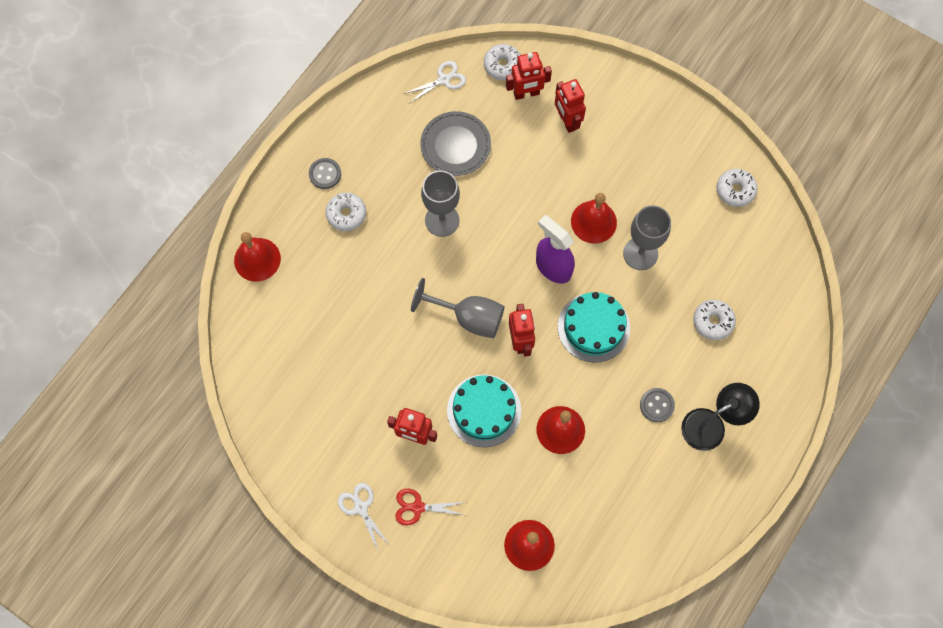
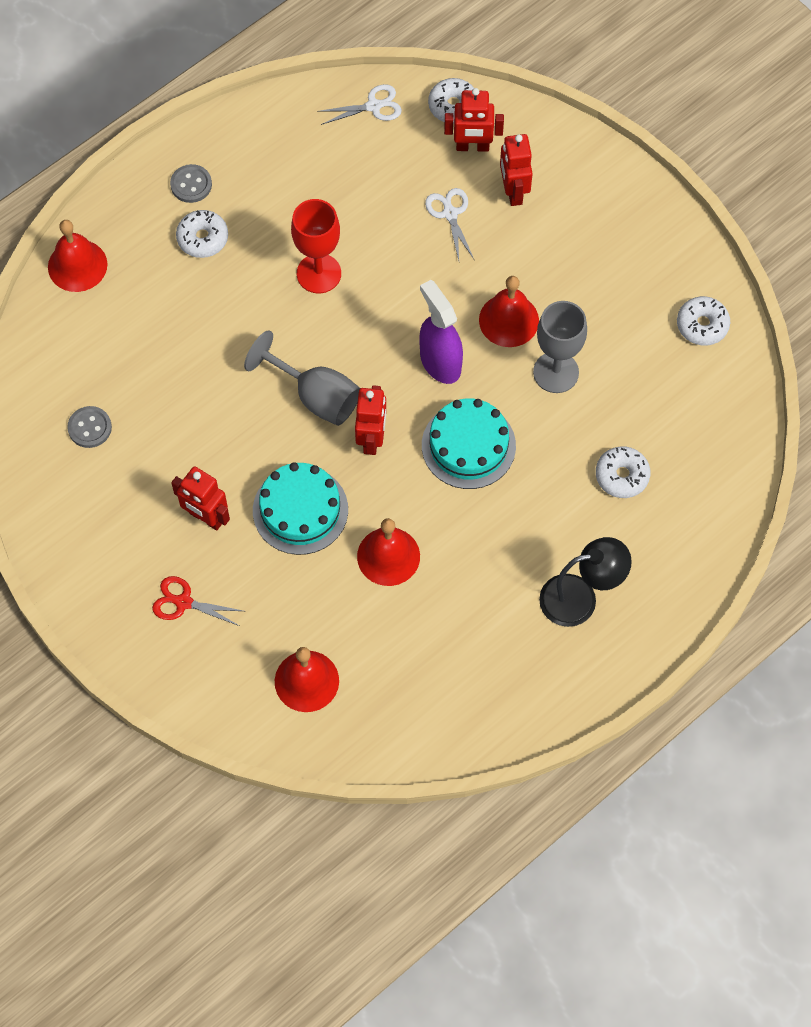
camera: 15 degrees right, 5 degrees down
white scissors [338,483,391,553] -> white scissors moved to [425,188,474,261]
grey plate [420,111,491,176] -> none
grey goblet [421,170,460,237] -> red goblet [291,199,341,293]
grey button [640,388,675,422] -> grey button moved to [67,406,112,448]

